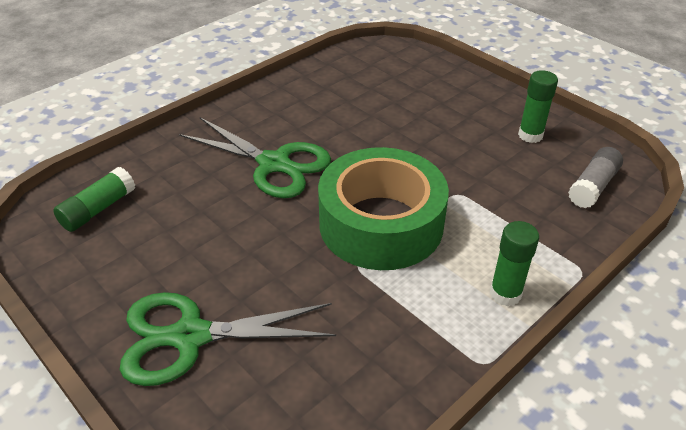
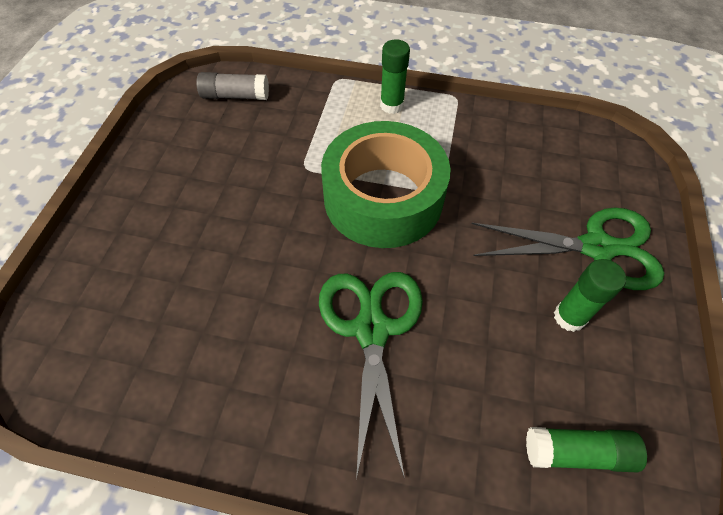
camera: 125 degrees left, 15 degrees up
green scissors [120,292,336,386] -> green scissors turned 45 degrees counterclockwise [472,207,664,290]
green glue stick [518,70,558,143] -> green glue stick moved to [554,259,626,332]

